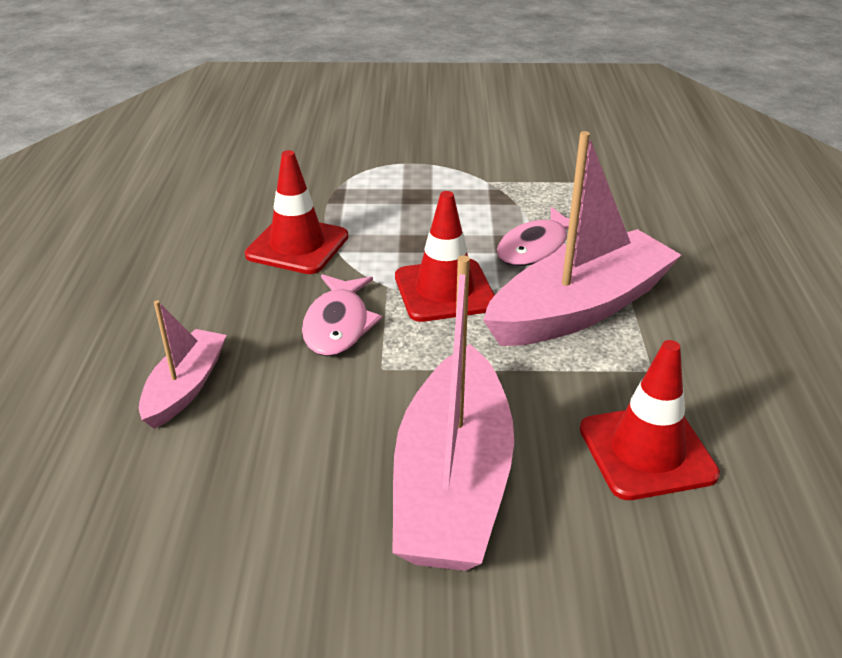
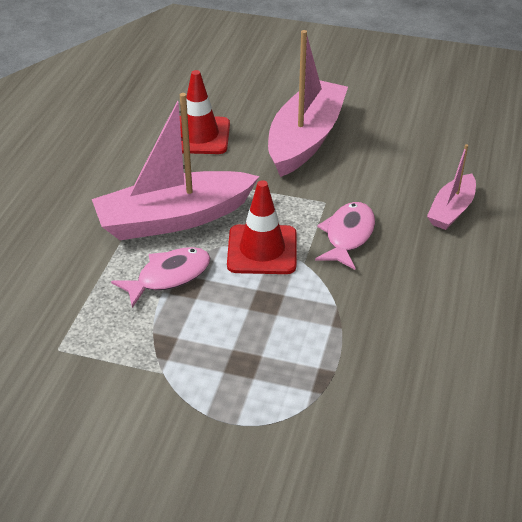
camera: 165 degrees left, 5 degrees up
red traffic cone [245,150,348,274] -> none

